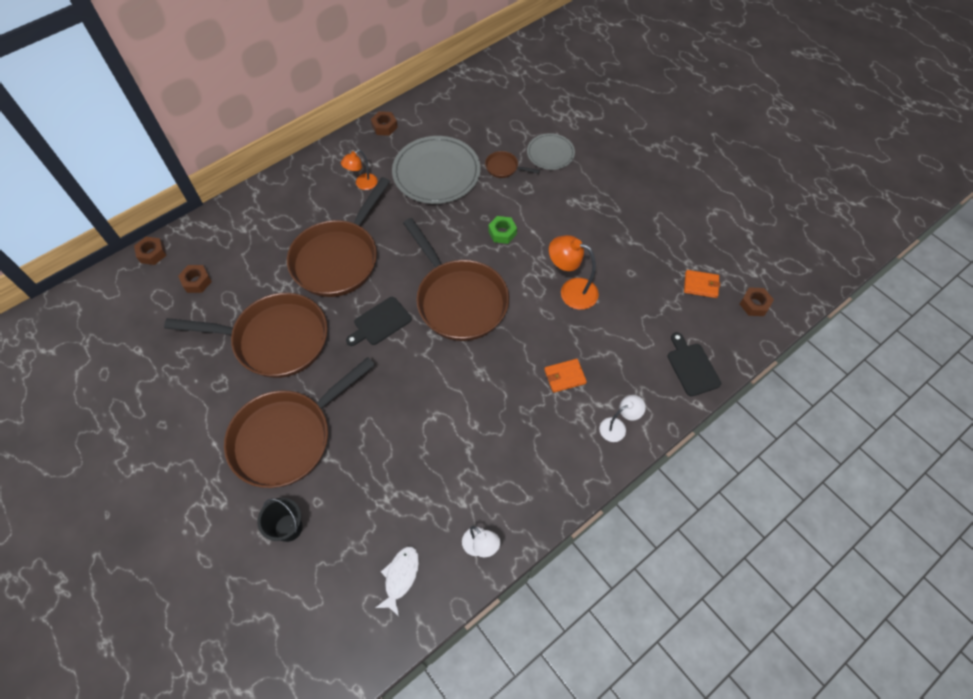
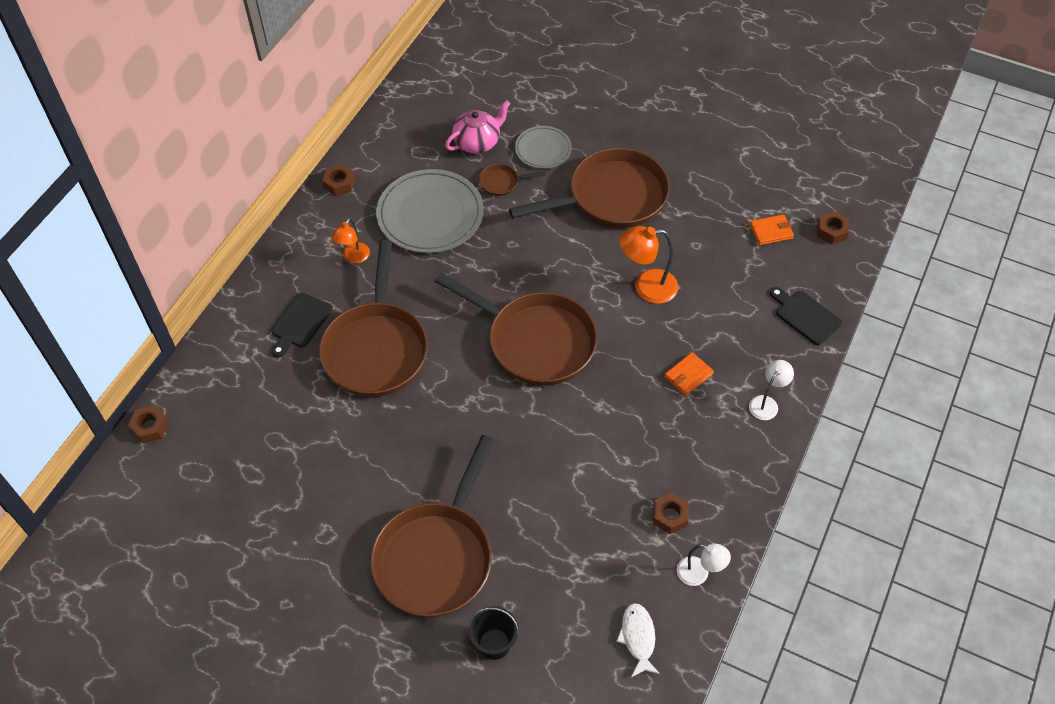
camera: 25 degrees left, 5 degrees down
brown pan [164,293,327,378] -> brown pan moved to [509,148,670,228]
brown nut [178,265,212,293] -> brown nut moved to [653,493,689,534]
black cutting board [346,297,412,346] -> black cutting board moved to [271,293,332,357]
green nut [488,216,517,244] -> none
none -> pink teapot [445,100,511,154]

